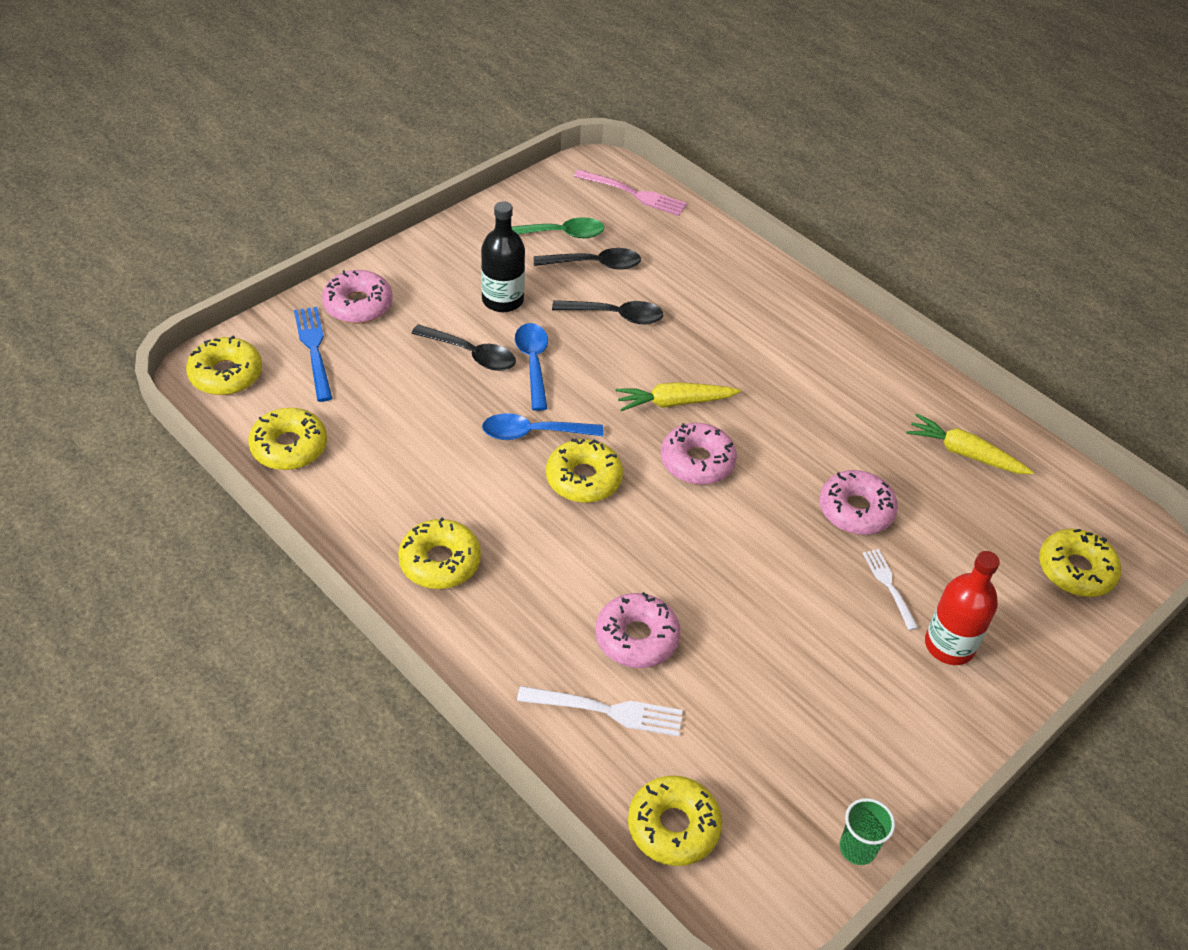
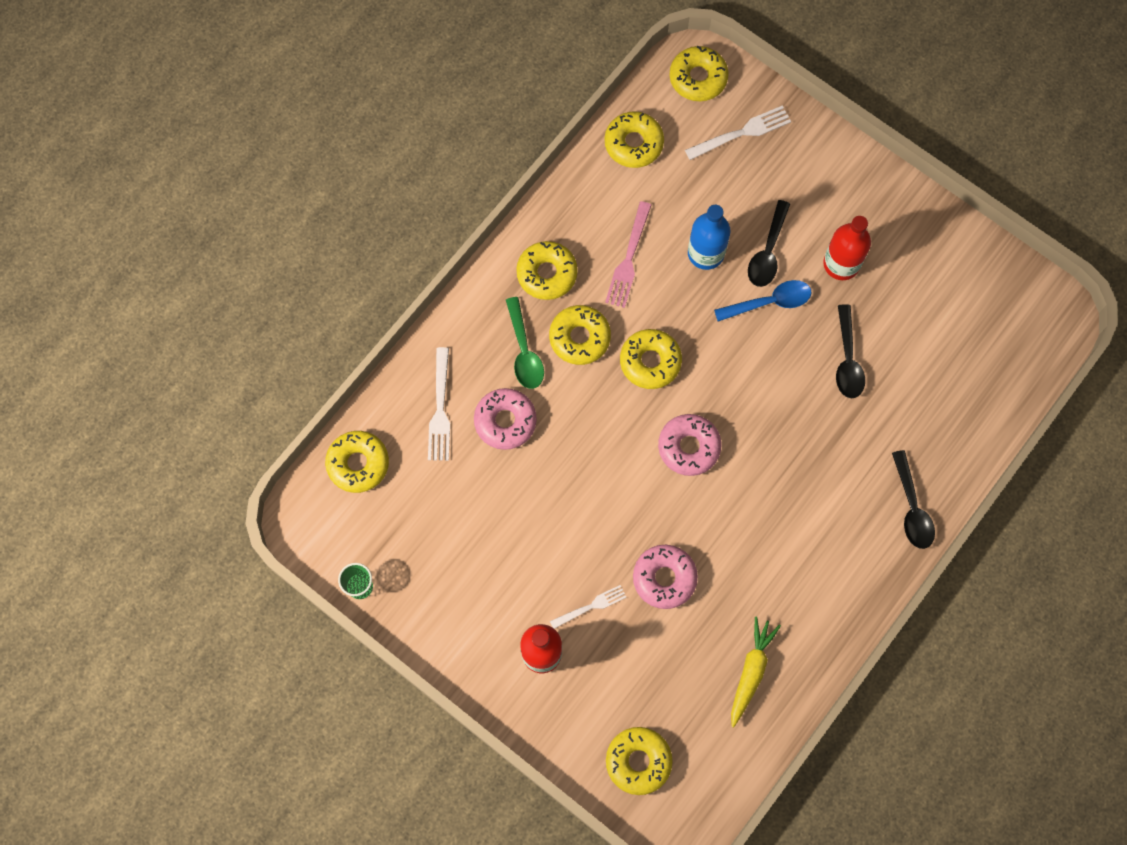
camera: 85 degrees right, 25 degrees up
blue fork [294,307,333,402] -> white fork [685,105,791,160]
pink donut [322,270,392,323] -> none
black bottle [481,201,525,312] -> red bottle [823,216,871,280]
blue spoon [482,413,604,440] -> none
green spoon [512,217,604,238] -> green spoon moved to [506,297,544,389]
black spoon [534,248,641,270] -> black spoon moved to [892,450,935,549]
pink fork [574,169,687,216] -> pink fork moved to [605,201,651,308]
yellow carrot [615,382,741,411] -> none
none -> yellow donut [549,305,611,365]
none -> blue bottle [688,205,730,270]

